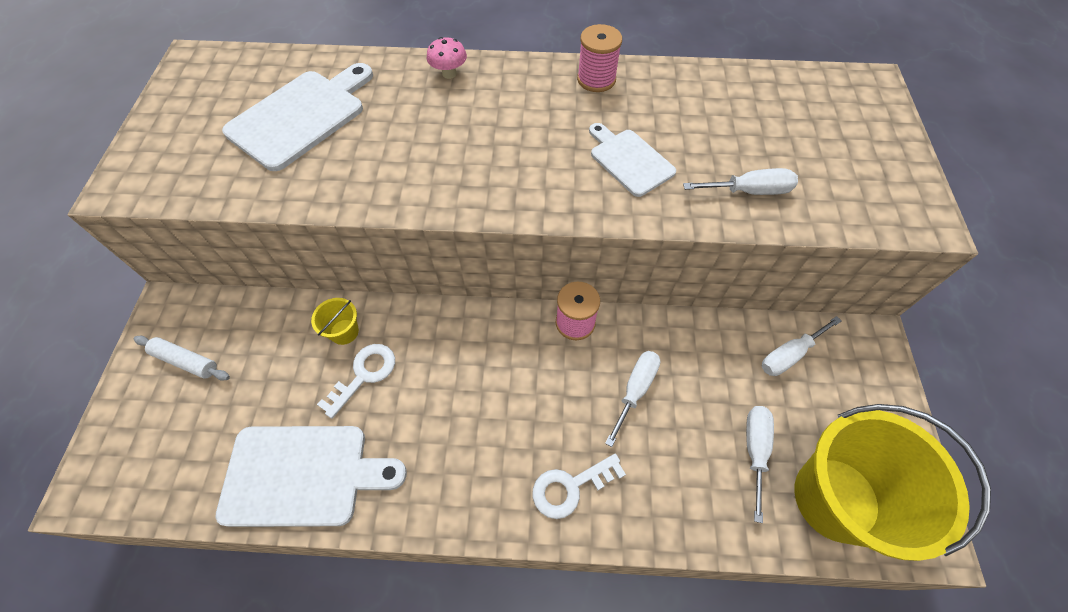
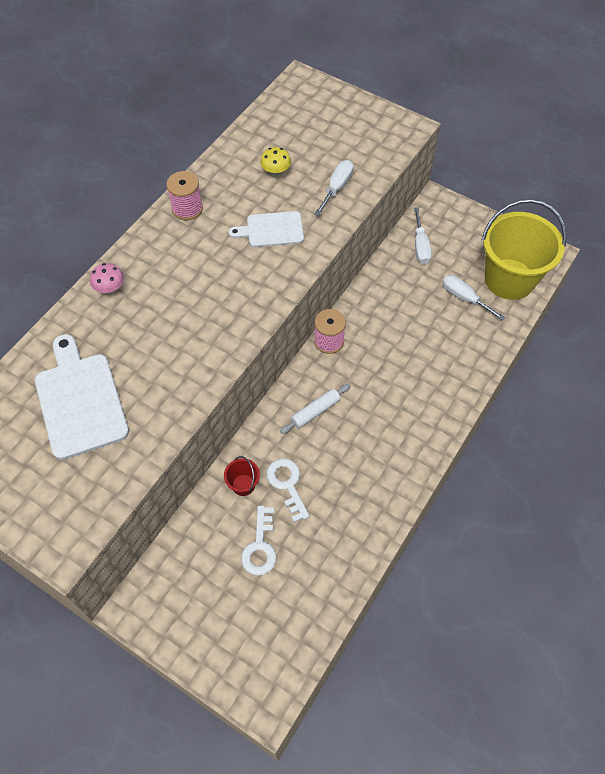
camera: 60 degrees left, 0 degrees up
white rolling pin [134,336,230,381] -> white rolling pin moved to [280,384,350,434]
white cutting board [215,426,407,527] -> none
yellow bucket [311,298,359,345] -> red bucket [224,456,260,496]
white key [533,454,626,519] -> white key moved to [241,506,276,576]
white screwdriver [605,351,660,447] -> none
none -> yellow mushroom [260,147,291,177]

